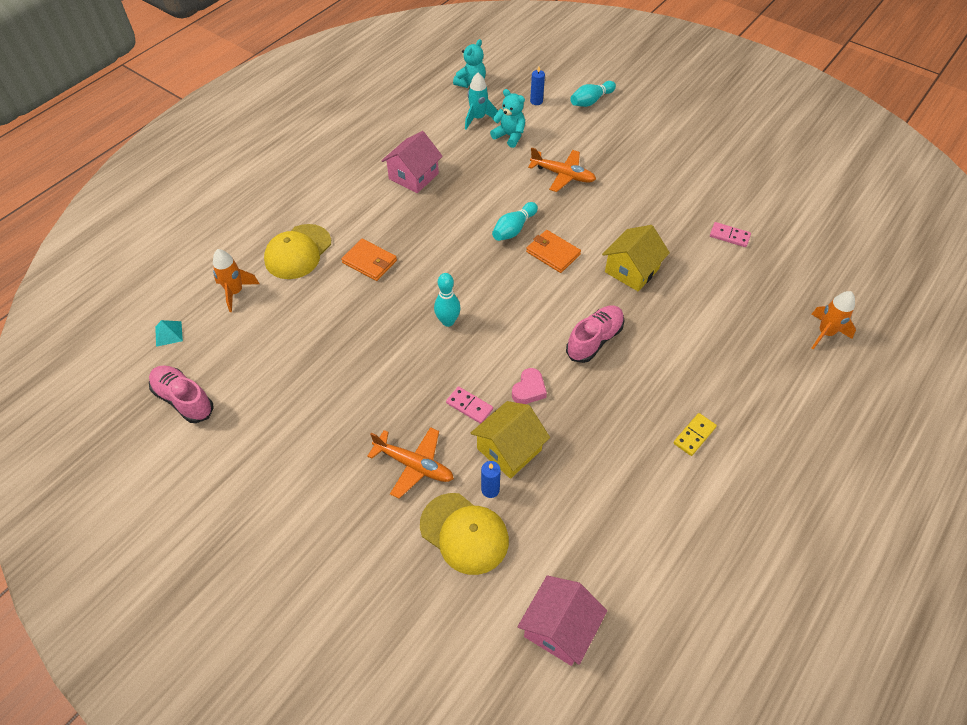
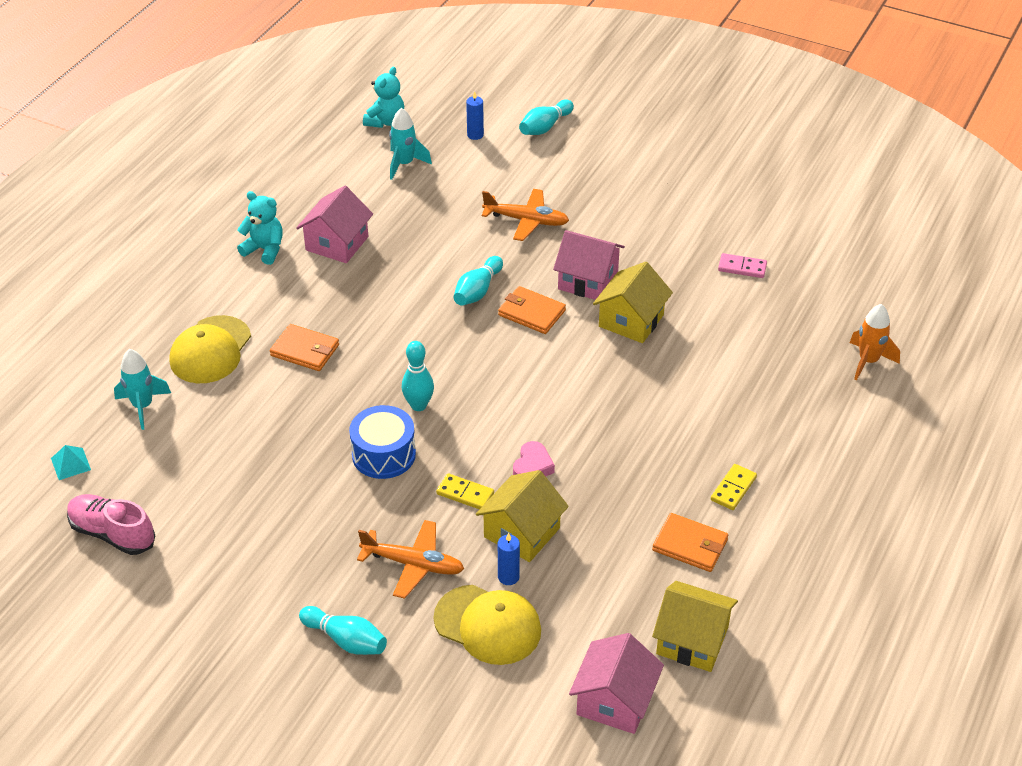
camera: 10 degrees left, 10 degrees down
orange rocket [213,249,259,312] -> turquoise rocket [114,349,171,430]
pink domino [446,386,493,424] -> yellow domino [436,473,494,509]
turquoise teddy bear [490,89,525,148] -> turquoise teddy bear moved to [237,191,283,265]
pink shoe [566,306,624,363] -> none
none -> turquoise bowling pin [299,606,387,655]
none -> blue drum [349,405,416,479]
none -> pink house [553,230,625,300]
none -> orange wallet [652,513,728,572]
none -> yellow house [652,581,738,672]

